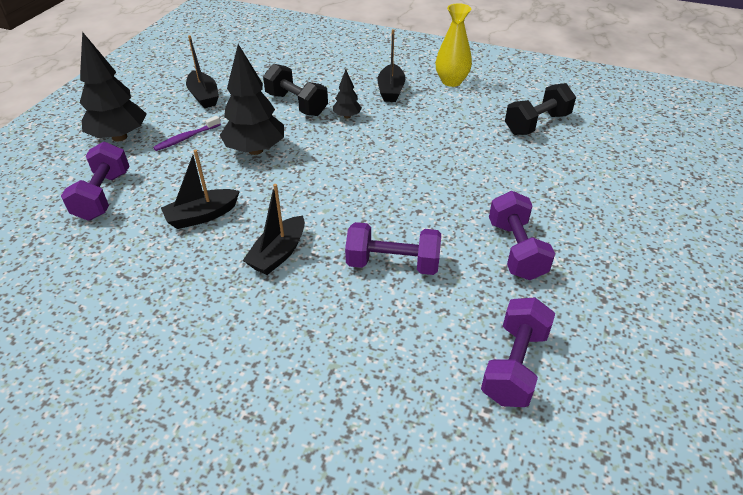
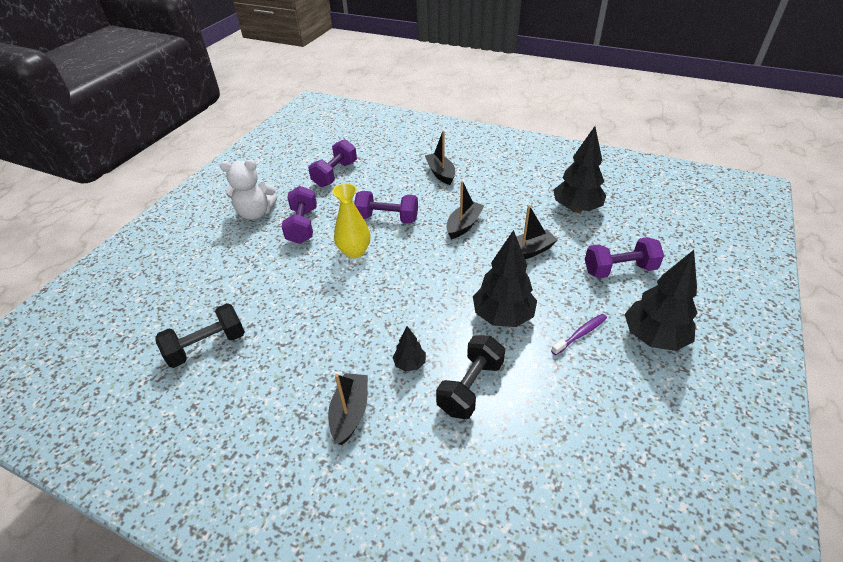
camera: 175 degrees left, 0 degrees up
purple dumbbell [61,142,129,221] -> purple dumbbell turned 75 degrees clockwise [585,237,664,278]
black boat [186,35,219,108] -> black boat moved to [425,131,455,185]
black dumbbell [263,64,328,116] -> black dumbbell turned 75 degrees clockwise [436,335,505,419]
yellow vase [436,3,472,87] -> yellow vase moved to [332,183,370,258]
none -> white teddy bear [220,159,277,220]
none -> black tree [553,126,606,213]

